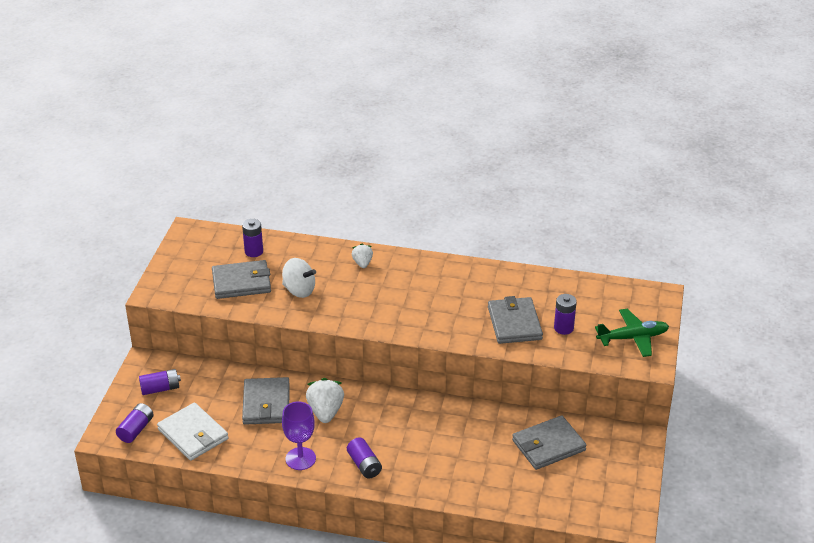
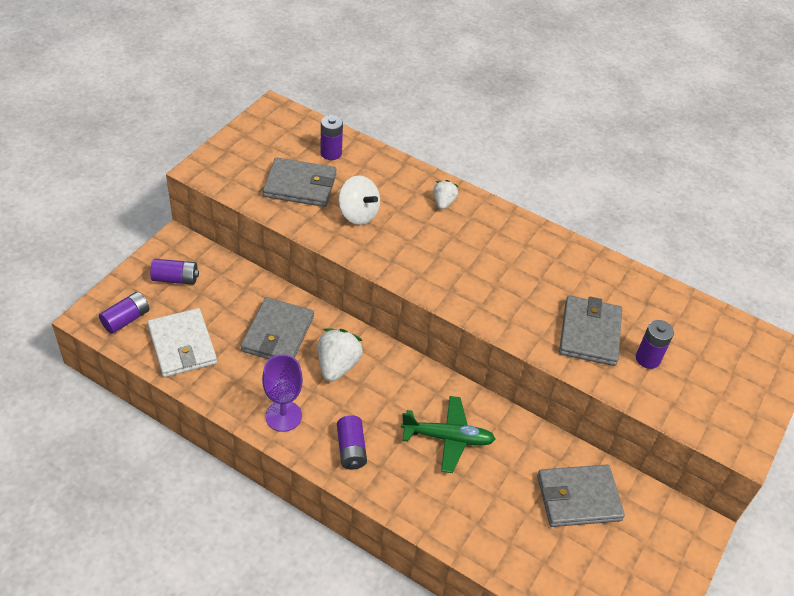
camera: 15 degrees right, 10 degrees up
green plane [595,309,669,357] -> green plane moved to [401,396,496,473]

